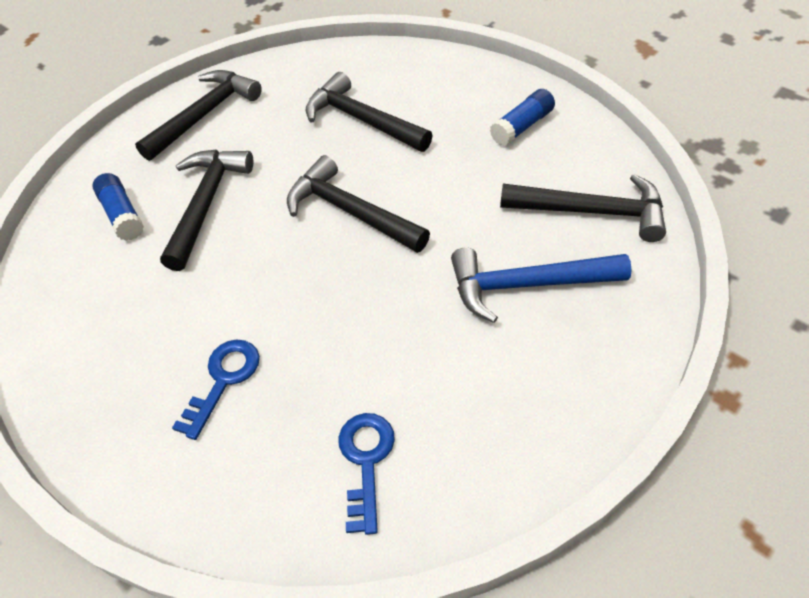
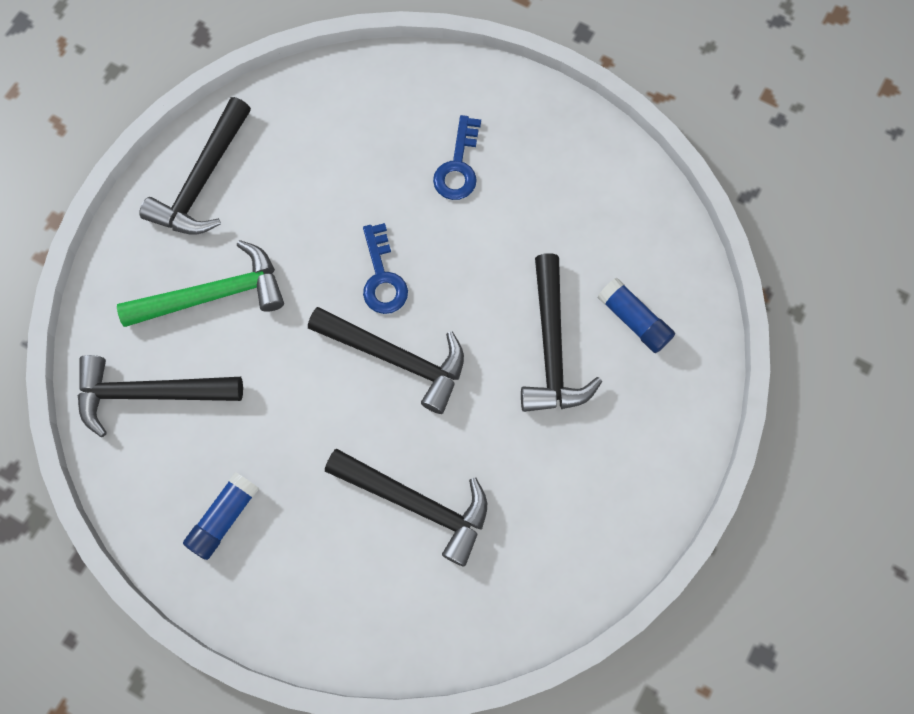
camera: 165 degrees right, 20 degrees up
black hammer [135,70,262,161] -> black hammer moved to [139,97,251,235]
blue key [338,413,395,535] -> blue key moved to [363,223,408,314]
blue hammer [451,247,632,323] -> green hammer [117,240,284,327]

